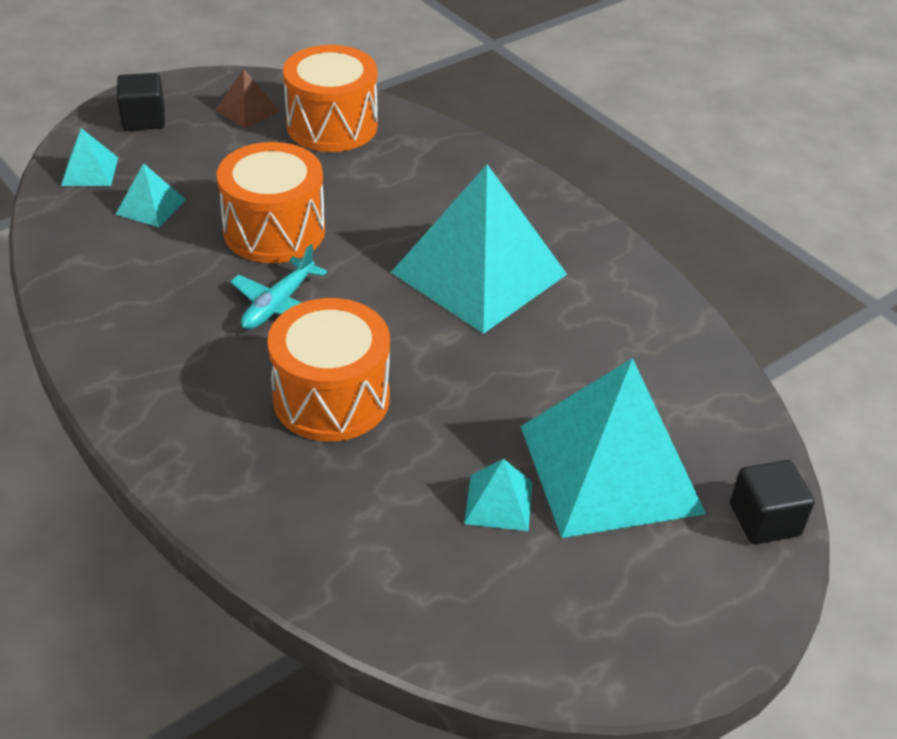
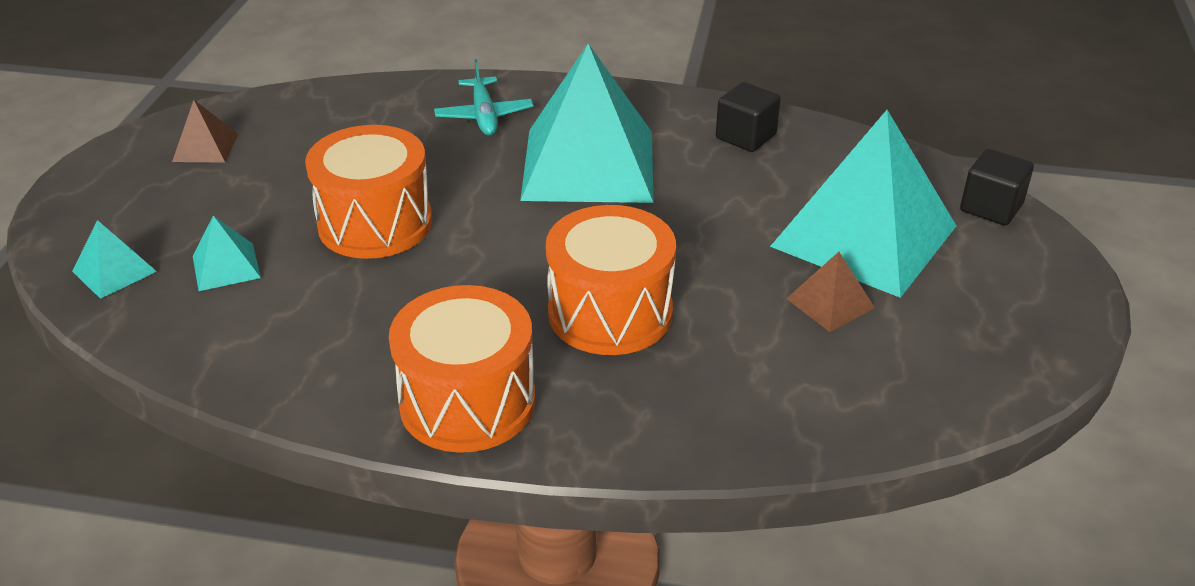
camera: 40 degrees left, 5 degrees down
black cube [117,73,165,131] -> black cube moved to [716,82,781,152]
turquoise plane [230,244,327,330] -> turquoise plane moved to [434,59,533,136]
orange drum [283,45,378,152] -> orange drum moved to [389,285,535,453]
turquoise pyramid [464,459,533,531] -> brown pyramid [786,252,875,332]

